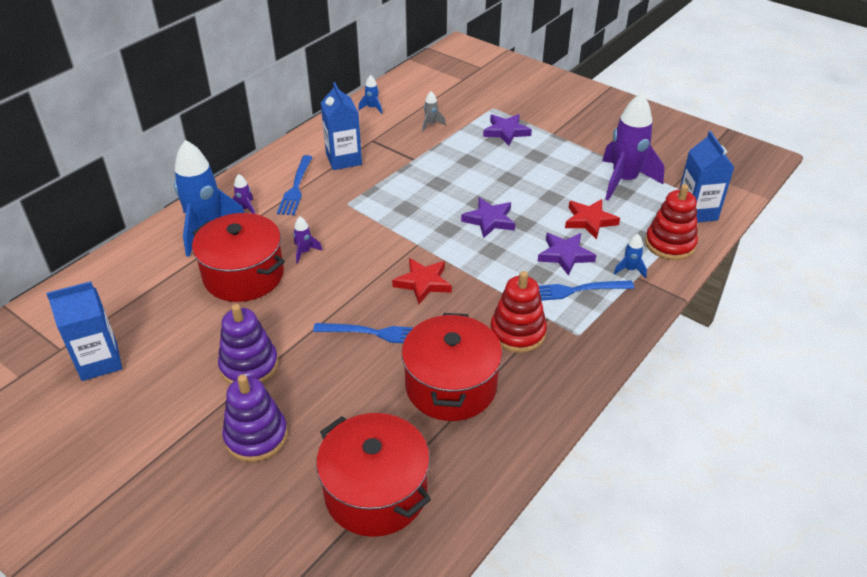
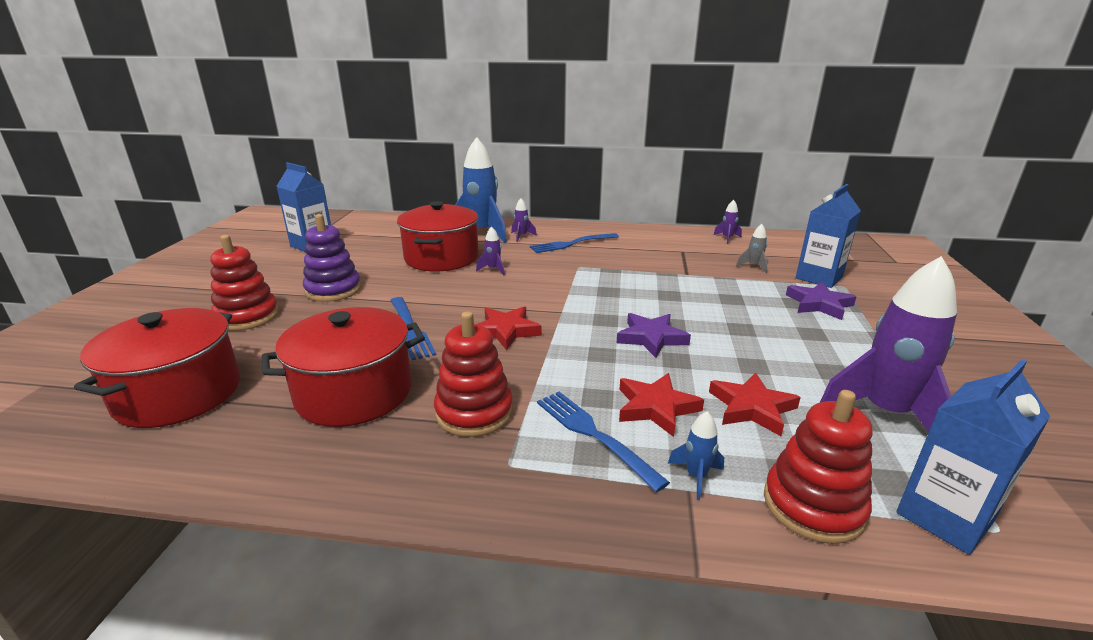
camera: 60 degrees right, 15 degrees down
purple stacking toy [222,375,288,462] -> red stacking toy [210,235,279,331]
blue carton [321,82,362,170] -> blue carton moved to [796,184,861,288]
blue rocket [358,75,383,114] -> purple rocket [714,200,742,244]
purple star [538,233,596,276] -> red star [619,373,704,437]

